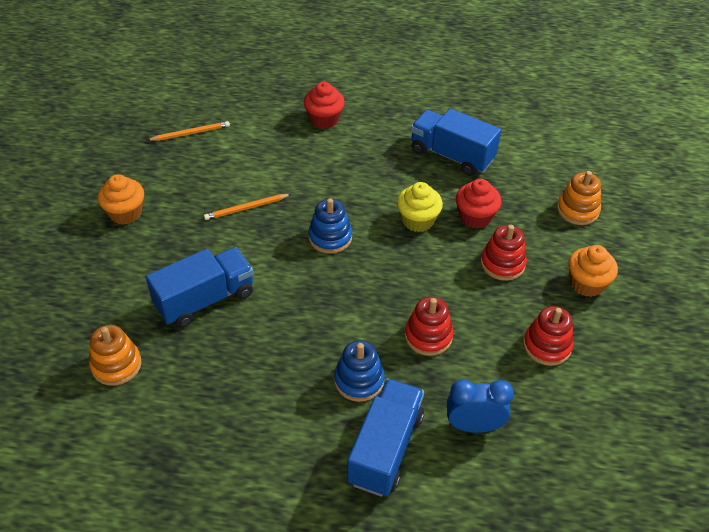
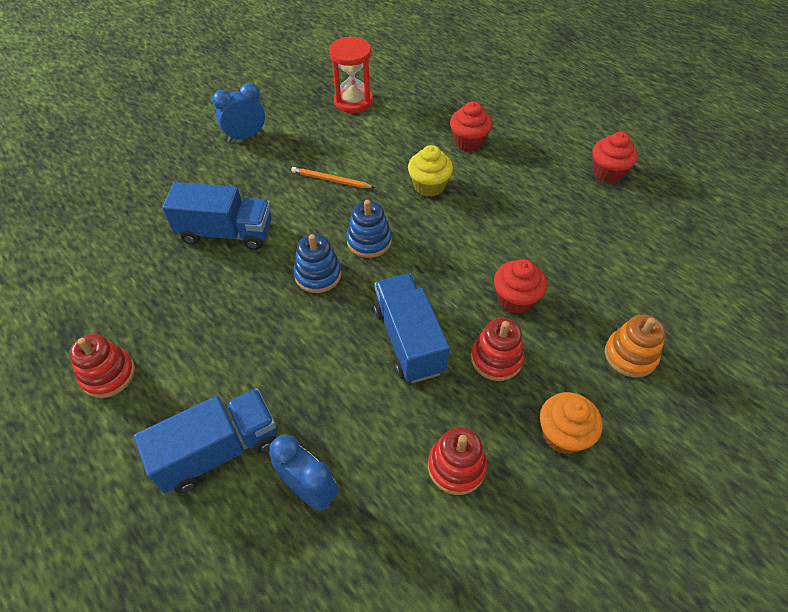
camera: 40 degrees right, 5 degrees up
orange stacking toy [89,325,142,386] -> none
orange cupcake [98,174,144,225] -> blue clock [212,83,265,142]
orange pencil [147,121,230,141] -> red hourglass [329,36,373,113]
blue stacking toy [334,340,385,402] -> blue stacking toy moved to [293,234,342,293]
yellow cupcake [397,182,443,232] -> yellow cupcake moved to [408,145,453,197]
red stacking toy [405,297,454,356] -> red stacking toy moved to [69,334,135,398]
blue truck [411,109,501,176] -> blue truck moved to [373,274,450,383]
none -> red cupcake [592,132,638,183]

